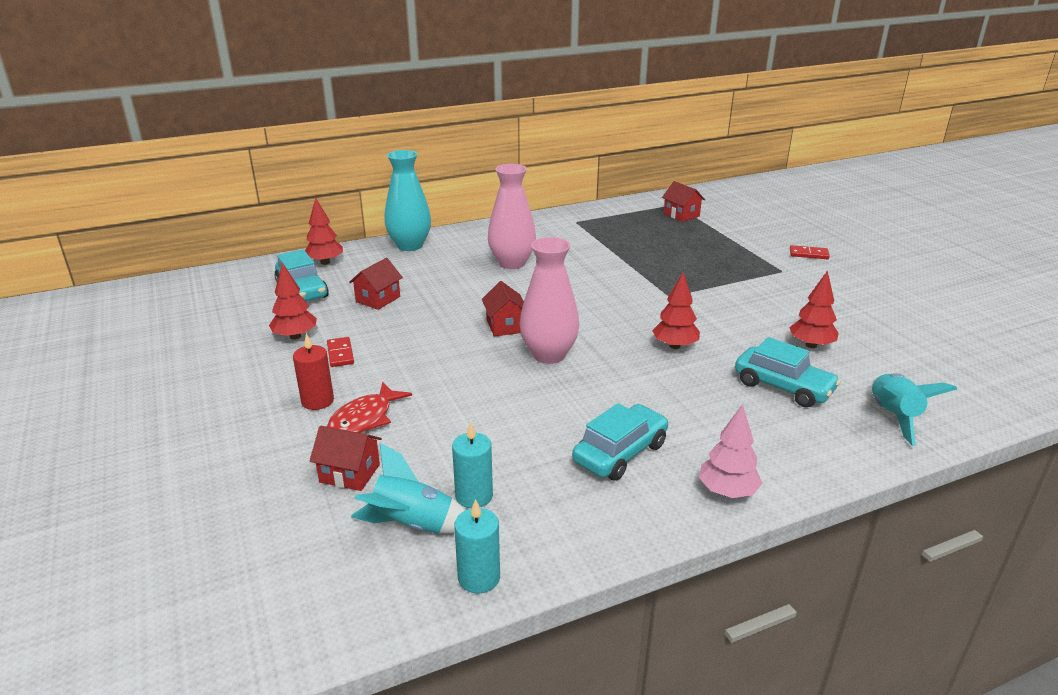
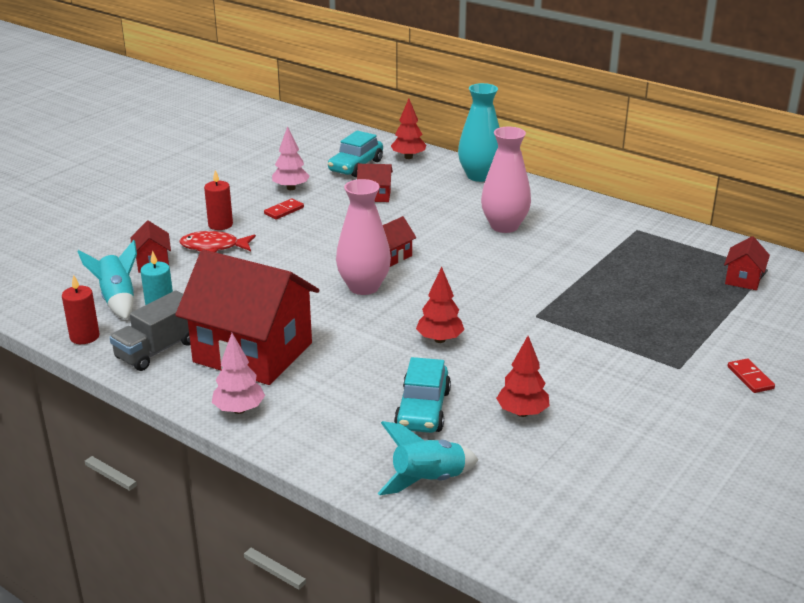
camera: 60 degrees right, 0 degrees up
red tree [269,263,317,339] -> pink tree [272,126,310,190]
turquoise candle [454,499,500,594] -> red candle [62,275,100,344]
turquoise car [572,403,669,481] -> red house [175,250,319,385]
none -> grey truck [109,291,191,371]

